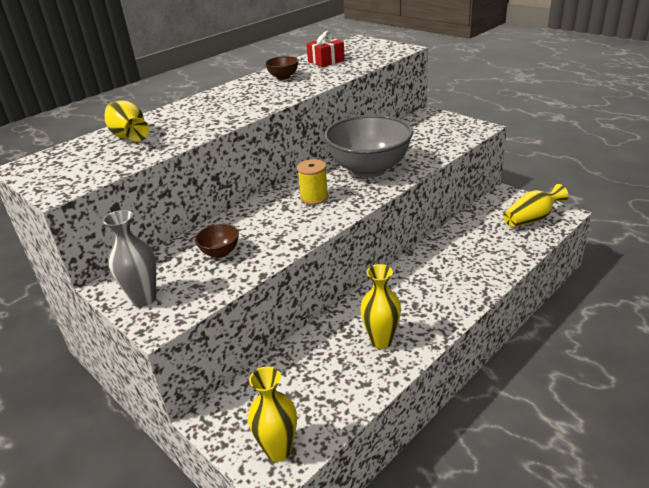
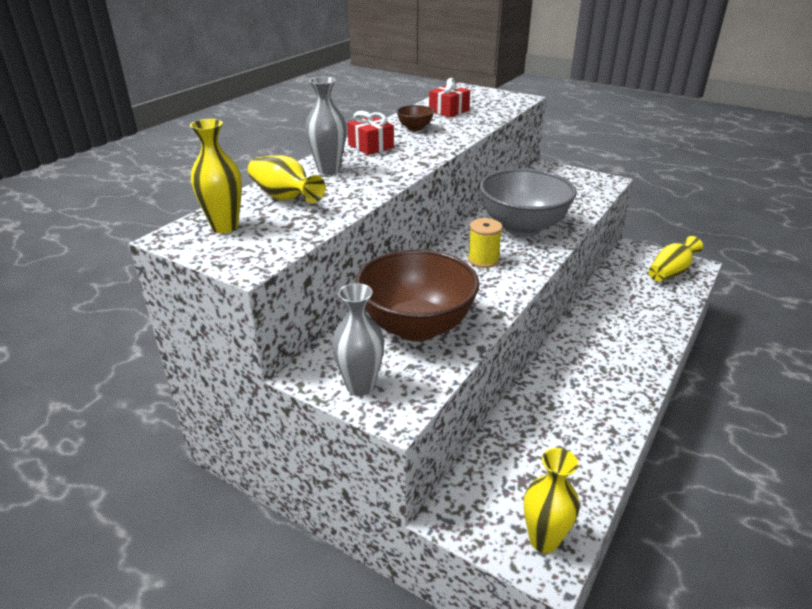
camera: 15 degrees left, 0 degrees up
brown bowl [195,224,239,258] -> brown bowl [356,249,480,341], size x2.40
yellow vase [360,264,401,349] -> yellow vase moved to [190,119,242,233]
none -> grey vase [305,77,346,175]
none -> red gift [347,111,394,155]

